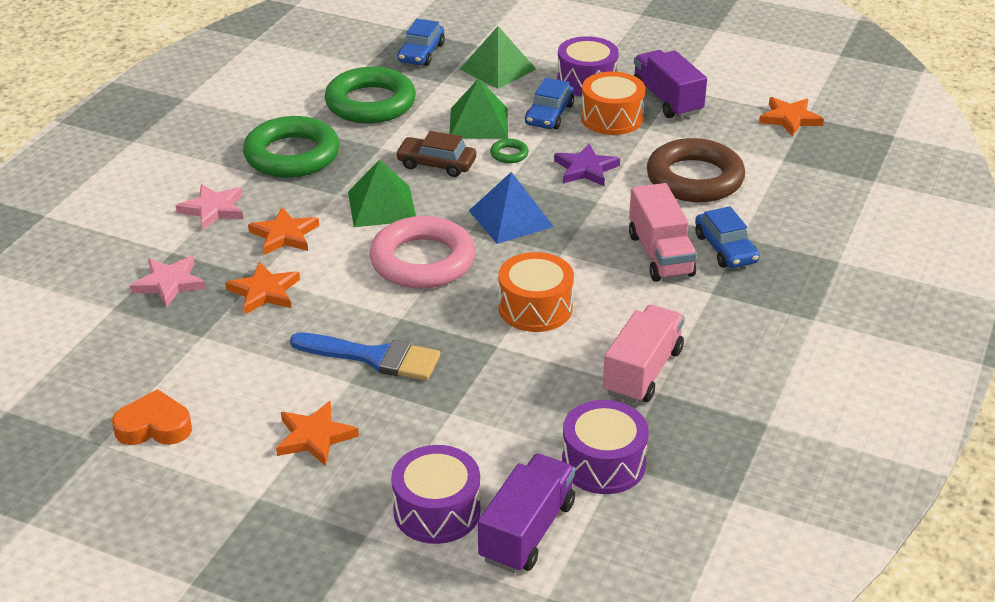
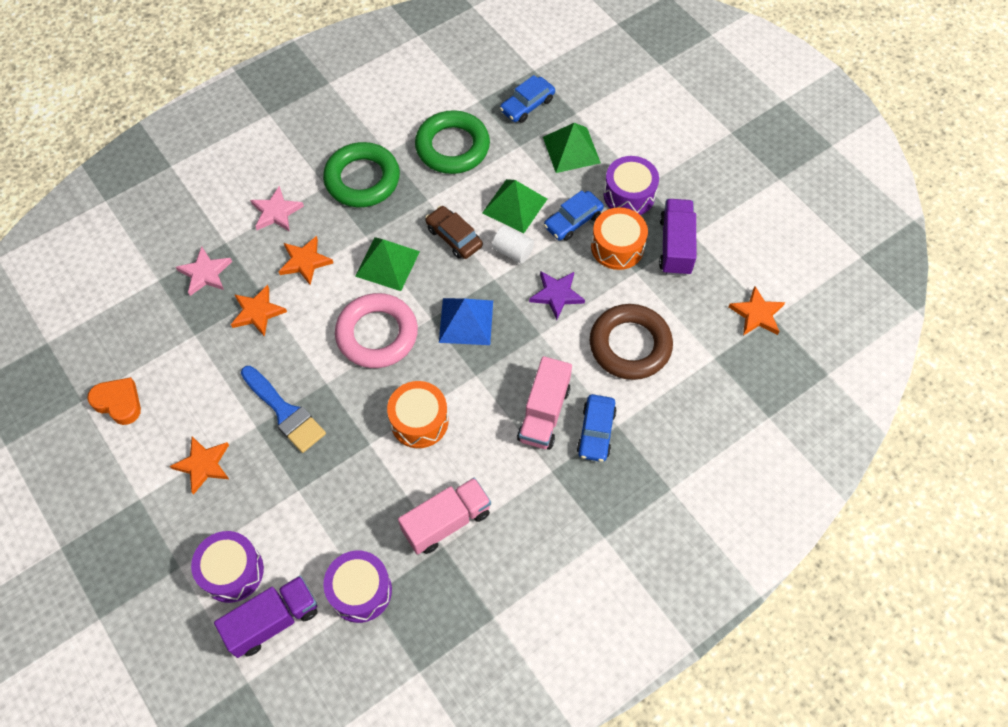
camera: 30 degrees right, 25 degrees up
green ring [490,139,529,163] -> white cylinder [492,225,534,264]

